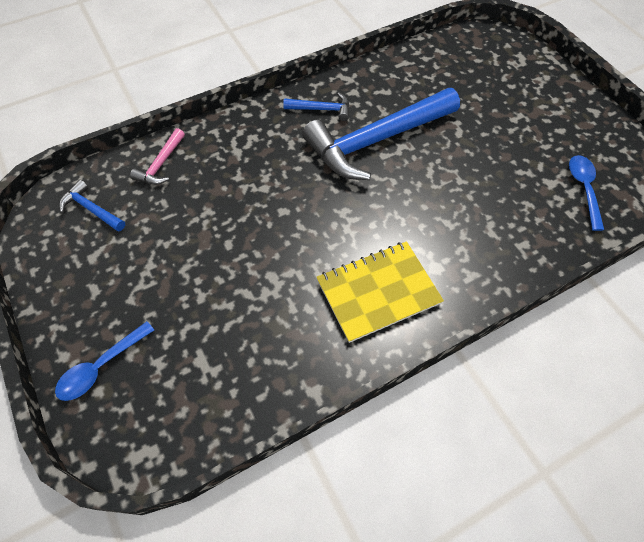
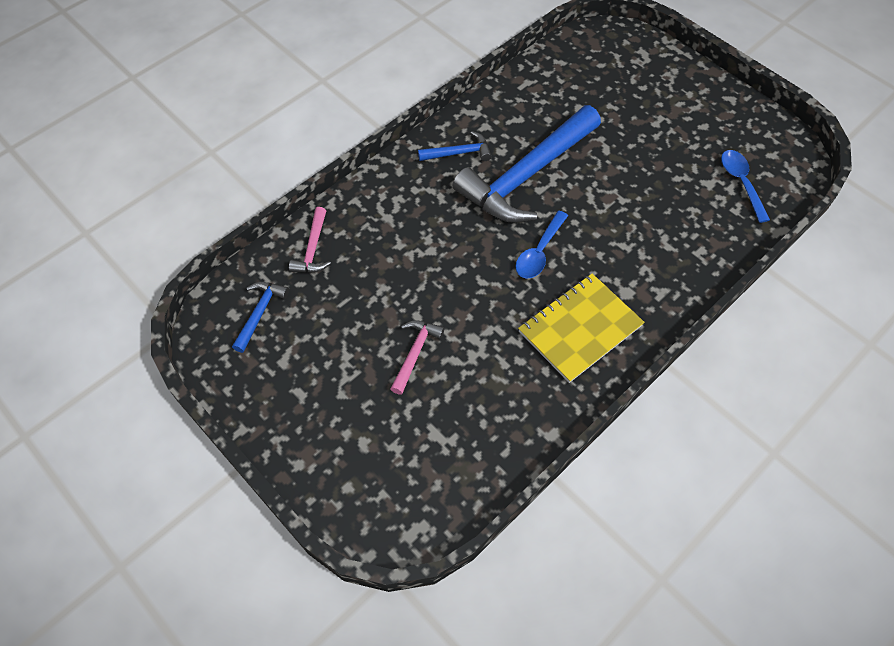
camera: 15 degrees left, 0 degrees up
blue spoon [55,321,154,401] -> blue spoon moved to [516,211,568,279]
blue hammer [59,180,125,232] -> blue hammer turned 90 degrees clockwise [232,282,289,353]
none -> pink hammer [390,320,445,395]

